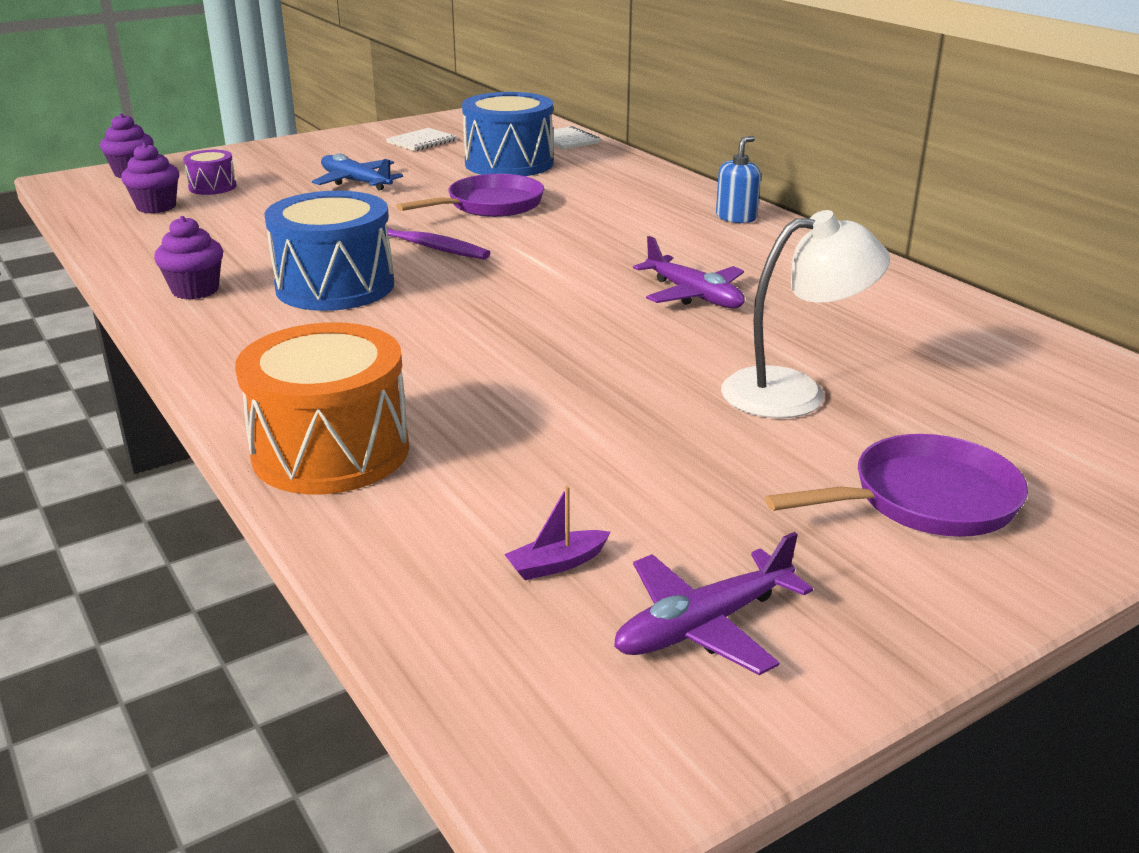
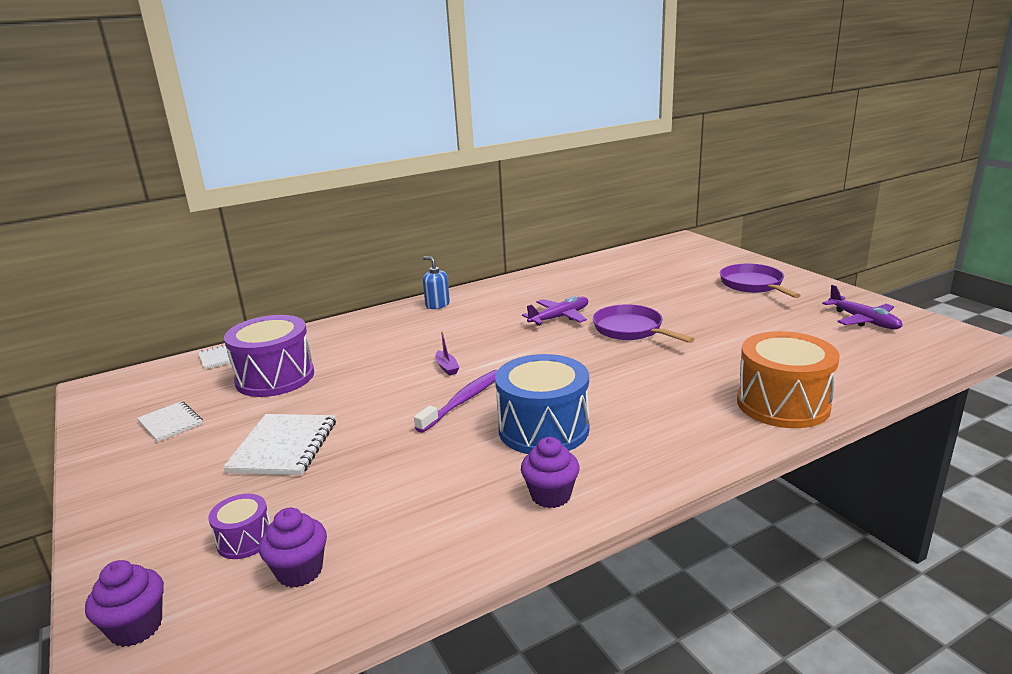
camera: 85 degrees left, 5 degrees down
blue plane [312,153,403,191] -> white notebook [223,414,336,475]
purple pan [396,174,544,217] -> purple pan moved to [593,304,694,343]
blue drum [462,92,553,176] -> purple drum [224,315,314,397]
purple boat [504,486,611,580] -> purple boat moved to [435,332,460,375]
white lamp [721,210,890,418] -> none

